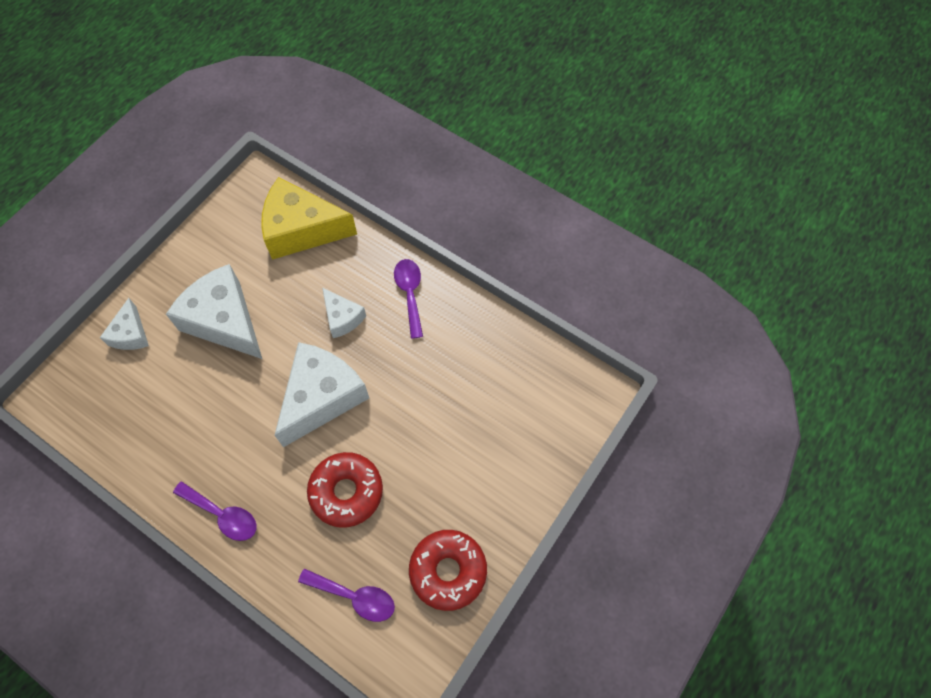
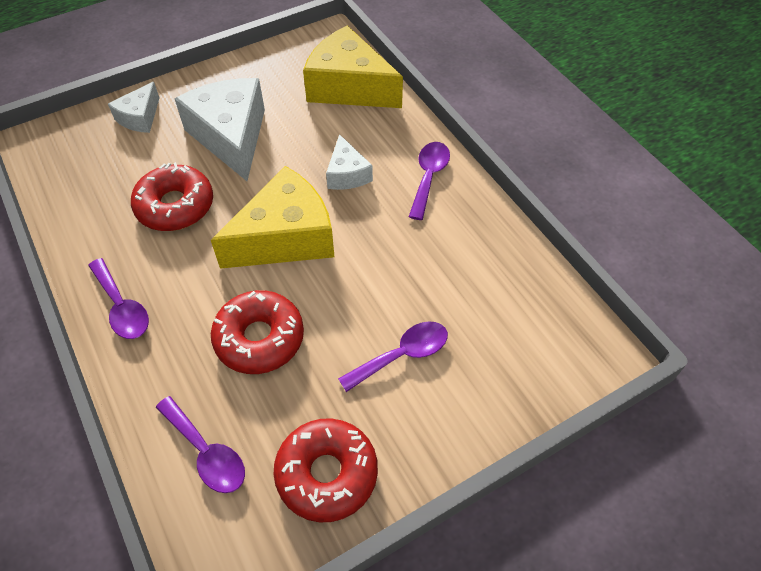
camera: 25 degrees right, 10 degrees down
white cheese [274,342,369,447] -> yellow cheese [211,166,335,269]
none -> red donut [131,162,213,231]
none -> purple spoon [338,321,448,392]

